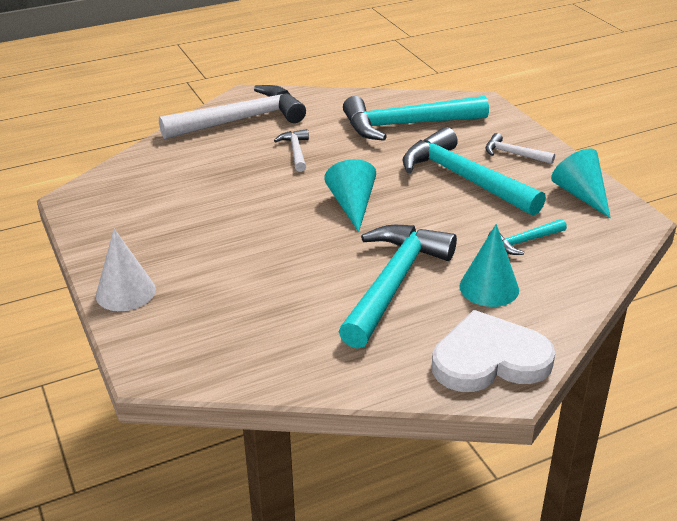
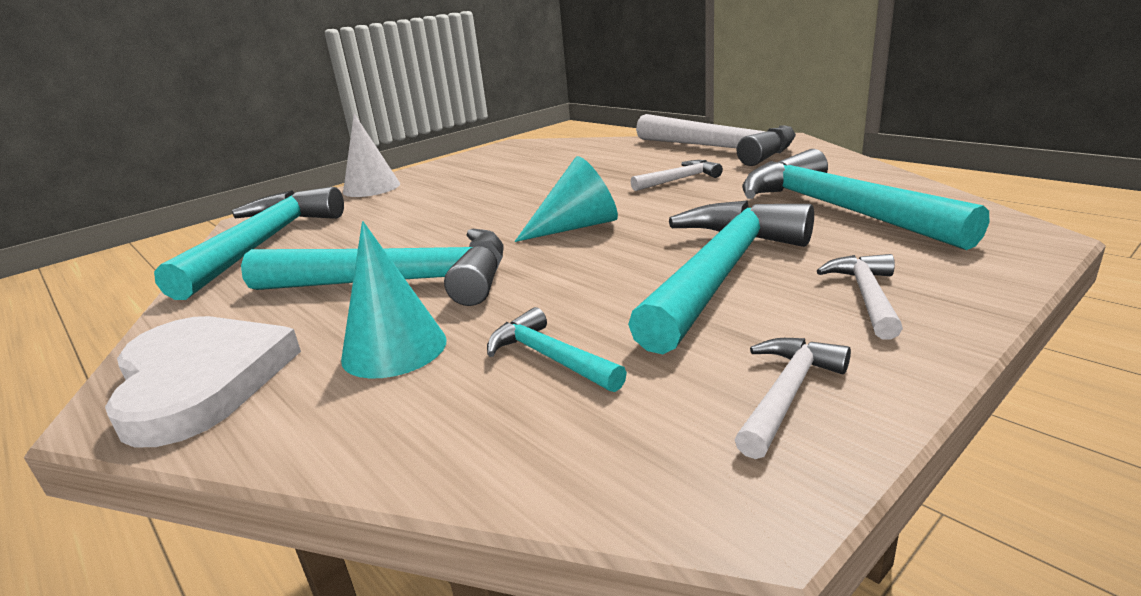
camera: 75 degrees right, 10 degrees down
turquoise cone [551,149,611,218] -> white hammer [735,338,851,459]
none -> turquoise hammer [154,187,344,300]

